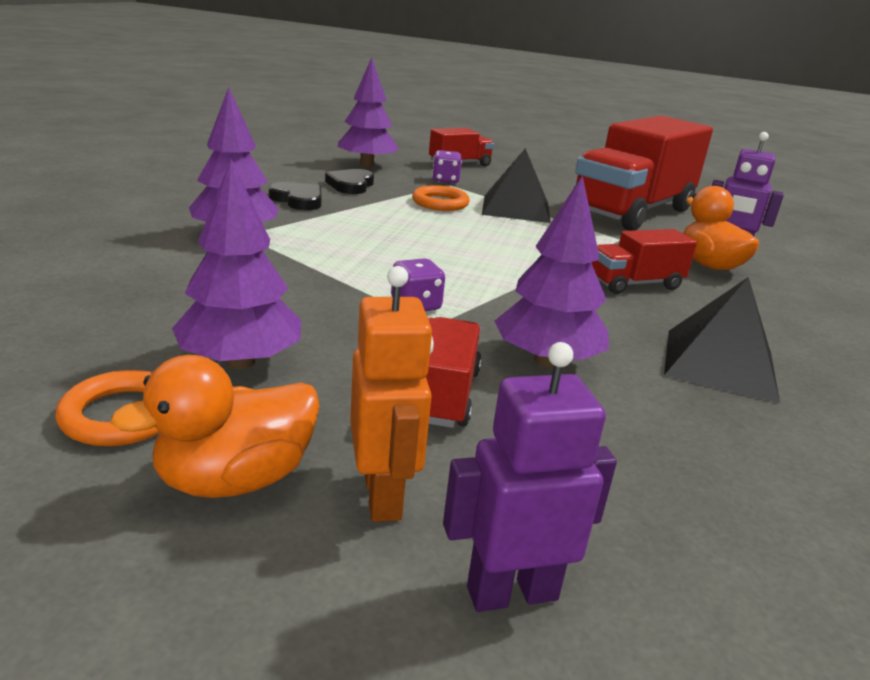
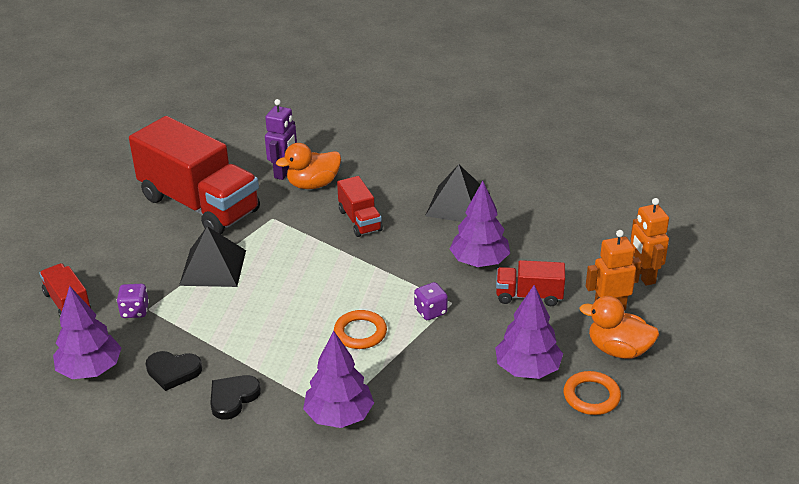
camera: 90 degrees left, 10 degrees up
orange duck [110,355,320,498] -> orange duck turned 150 degrees clockwise [579,296,659,359]
orange ring [412,185,470,211] -> orange ring moved to [334,310,387,349]
purple robot [443,342,617,612] -> orange robot [631,198,669,286]

